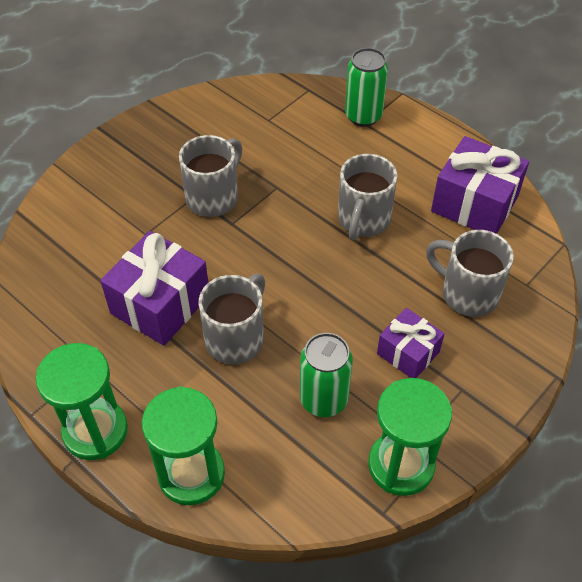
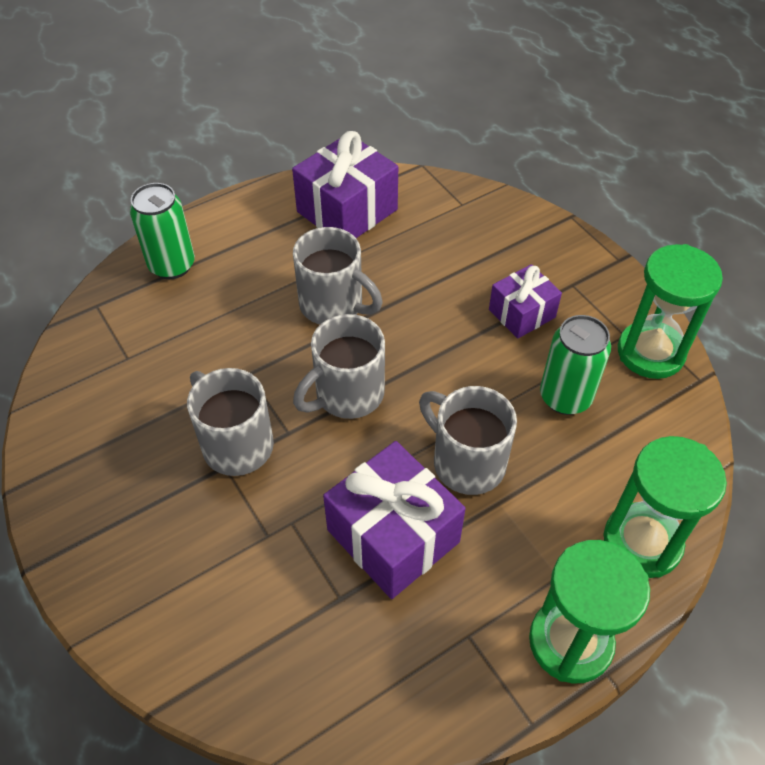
camera: 75 degrees left, 0 degrees up
grey mug [426,230,514,317] -> grey mug moved to [293,314,385,419]

